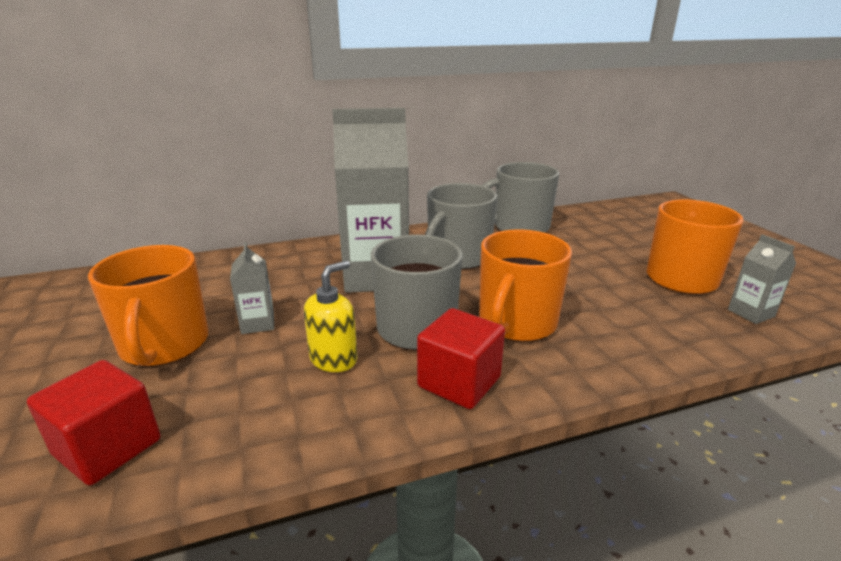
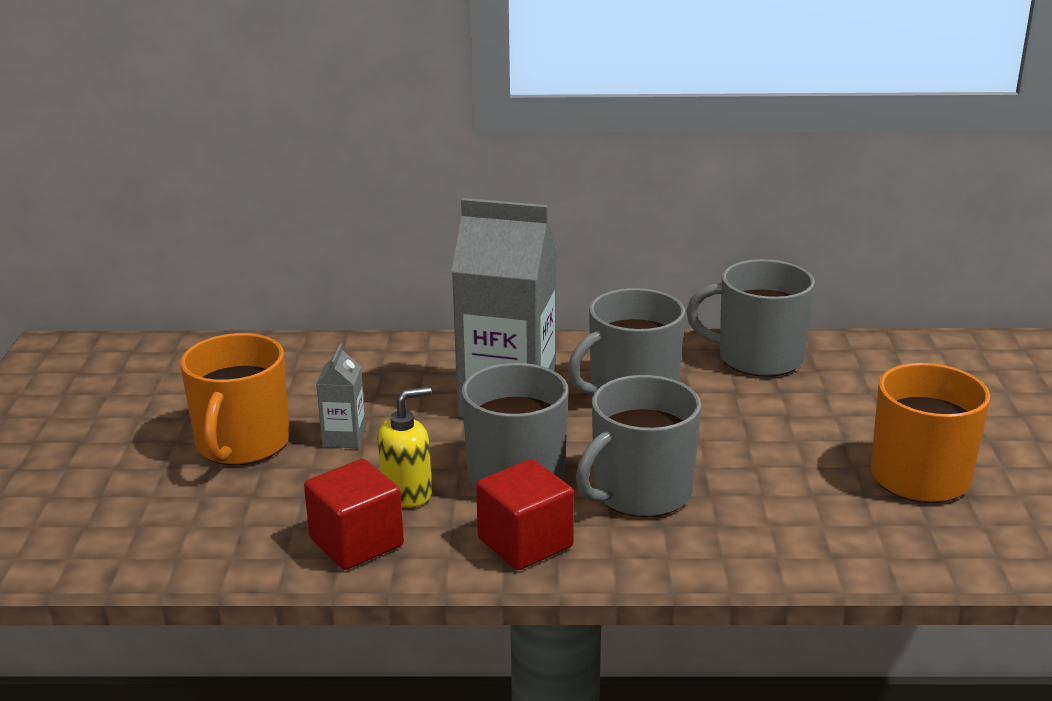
camera: 20 degrees right, 0 degrees up
red cube [27,360,160,485] -> red cube moved to [304,459,404,570]
orange mug [479,229,572,342] -> grey mug [576,375,701,517]
grey carton [728,234,796,324] -> none

